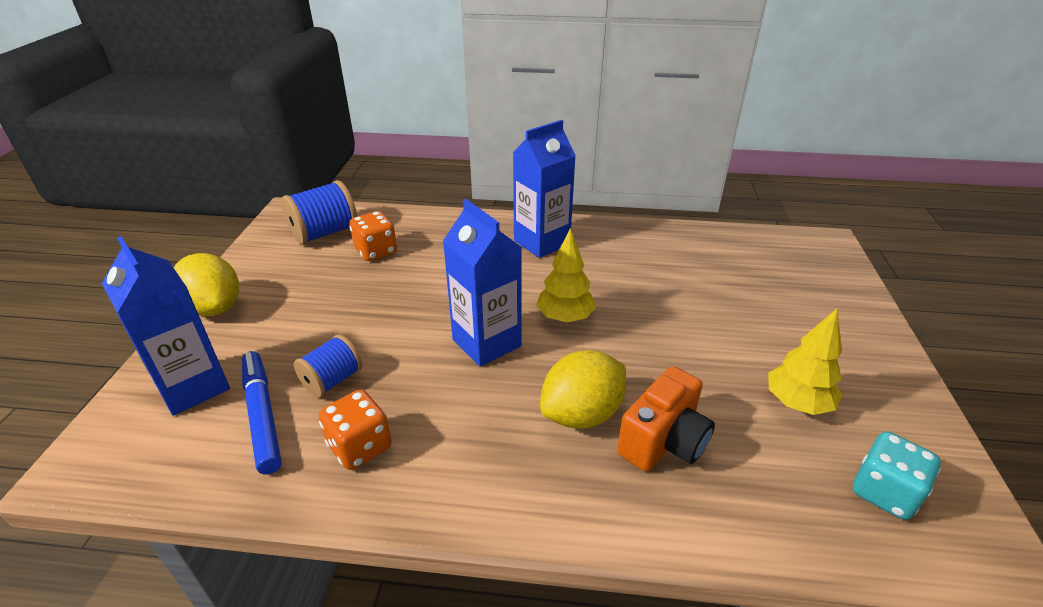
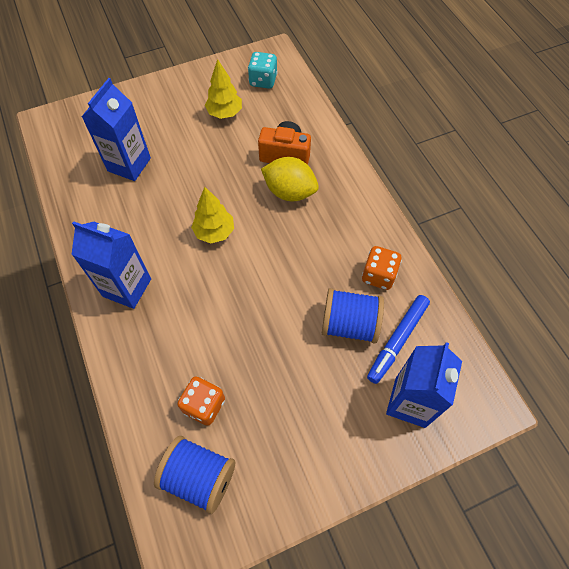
camera: 120 degrees left, 25 degrees up
yellow lemon [174,253,239,316] -> none
blue spool [294,334,362,398] -> blue spool [322,288,384,344], size x1.55
blue carton [443,199,522,367] -> blue carton moved to [82,78,151,181]

